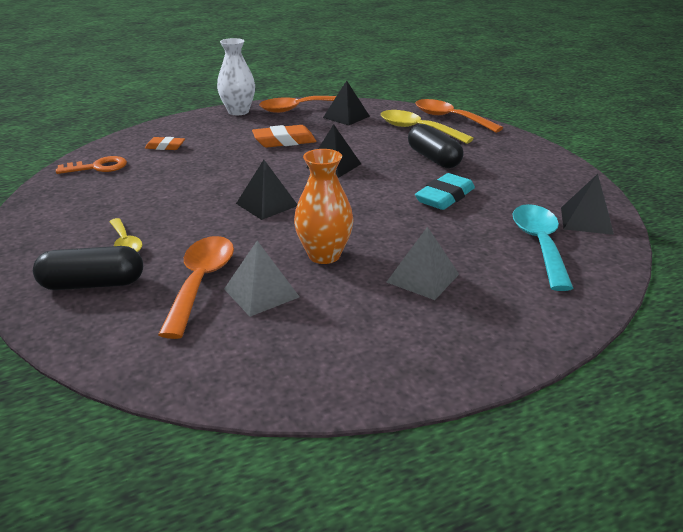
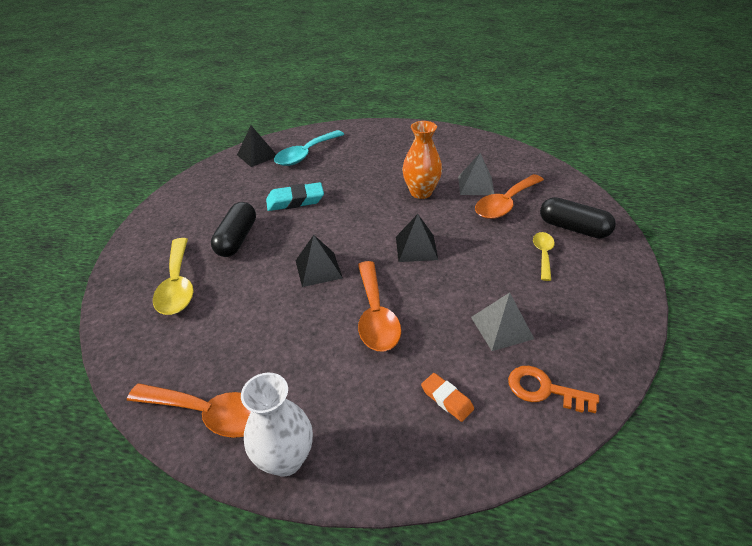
camera: 140 degrees left, 10 degrees up
orange eraser [252,125,316,147] -> none
black pyramid [323,81,370,126] -> none
grey pyramid [386,227,459,300] -> grey pyramid moved to [471,292,534,351]
orange spoon [416,99,503,133] -> orange spoon moved to [358,261,401,351]

